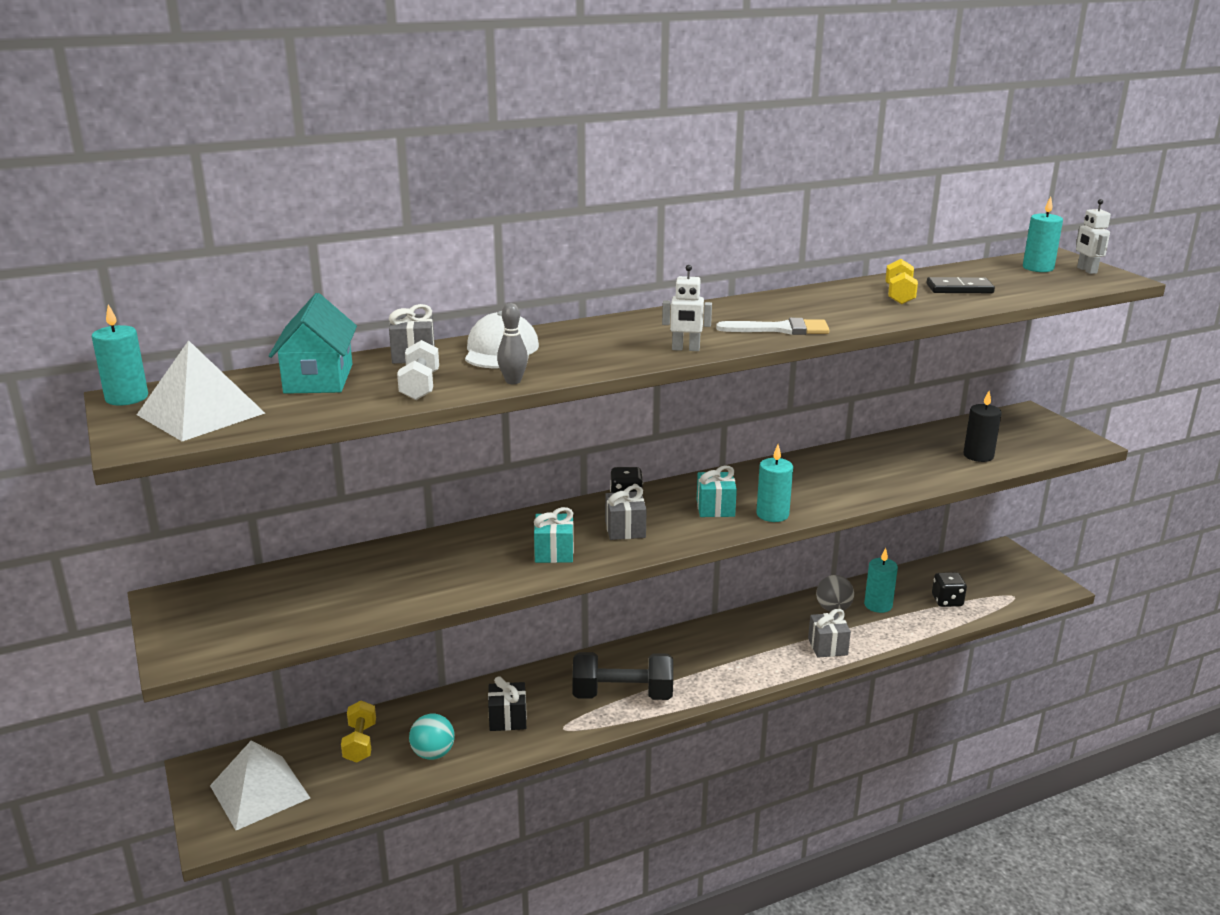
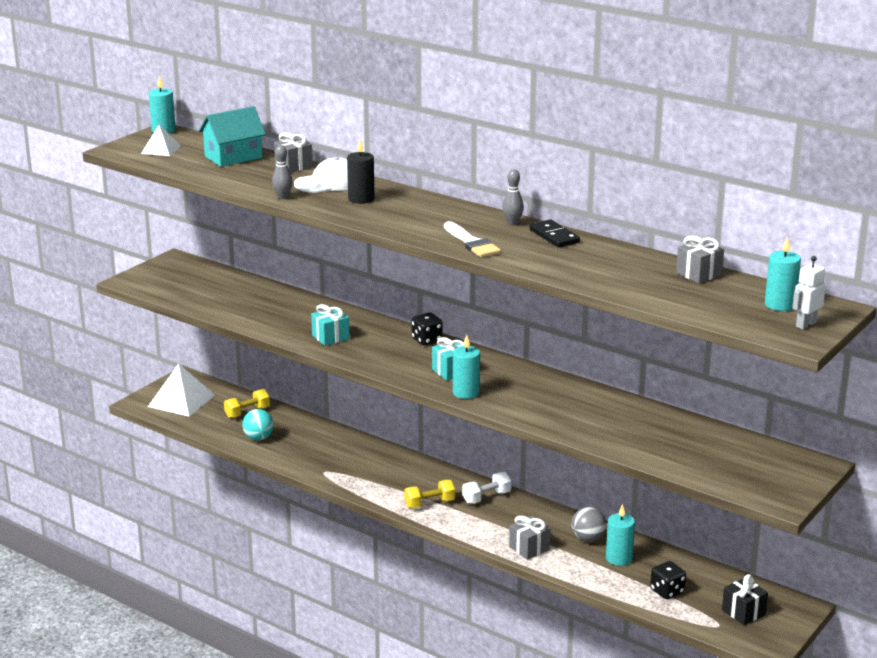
camera: 60 degrees right, 0 degrees up
white pyramid [137,340,265,441] -> white pyramid [141,125,181,156], size x0.59
white dumbbell [397,340,439,400] -> white dumbbell moved to [462,472,512,504]
black gift [488,676,527,731] -> black gift moved to [722,574,768,625]
black dumbbell [572,652,673,700] -> none
grey gift [605,485,647,540] -> grey gift moved to [676,236,724,284]
white robot [662,265,712,351] -> none
yellow dumbbell [885,259,918,305] -> yellow dumbbell moved to [404,480,455,508]
black domino [926,277,995,293] -> black domino moved to [530,220,580,247]
black candle [963,391,1002,462] -> black candle moved to [347,140,375,204]
none -> grey bowling pin [502,169,524,226]

